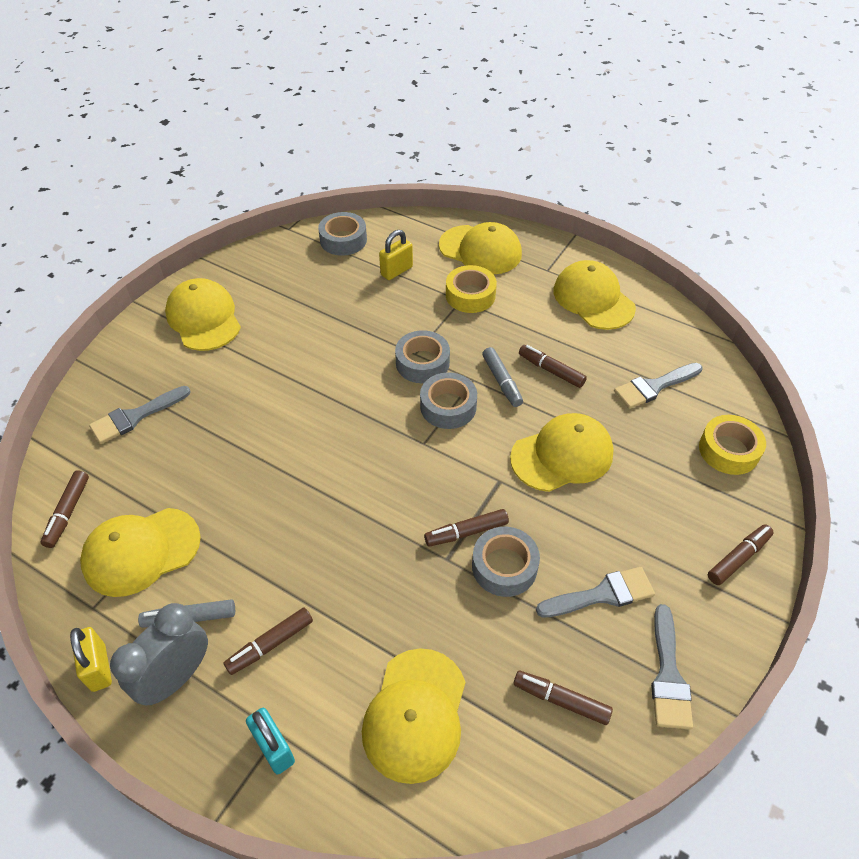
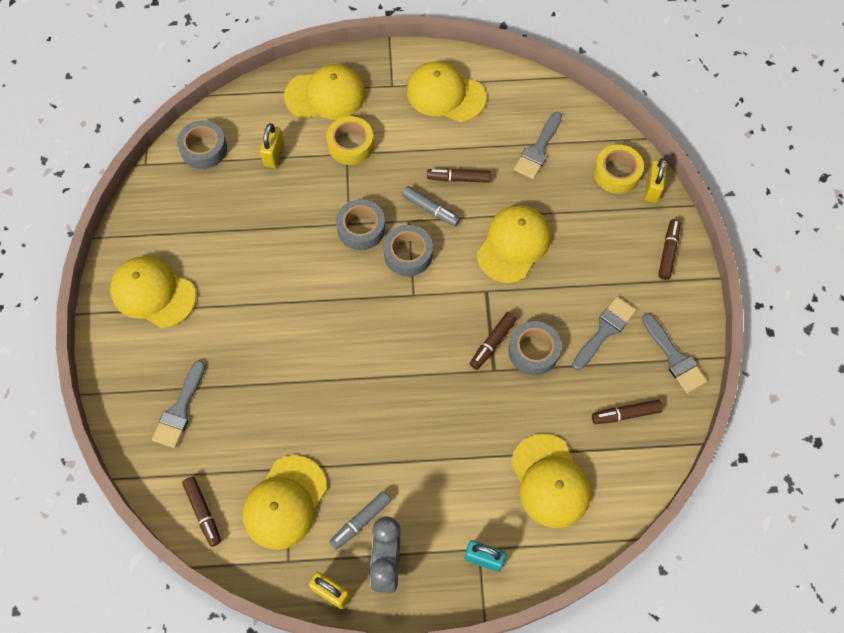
camera: 35 degrees left, 15 degrees up
brown marker [224,608,313,675] -> none
none -> yellow padlock [644,158,667,203]

